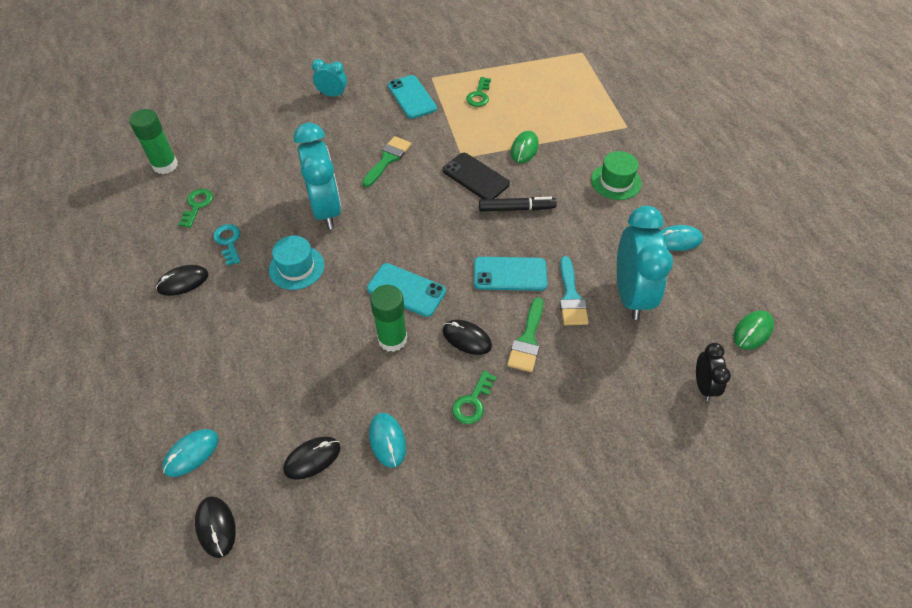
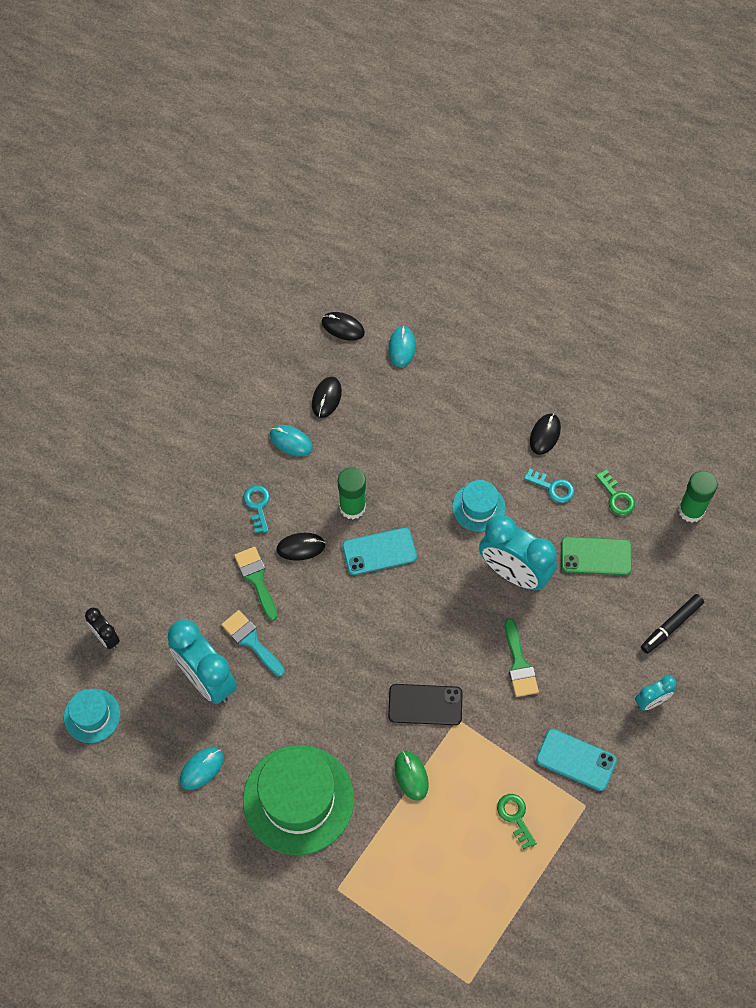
camera: 140 degrees right, 10 degrees up
green key [452,370,497,424] -> turquoise key [243,485,270,533]
turquoise phone [474,257,547,291] -> none
black marker [479,197,557,212] -> black marker moved to [641,594,704,654]
green hat [591,151,642,200] -> green hat [243,745,354,855], size x1.93
green mouse [734,310,774,350] -> turquoise hat [64,689,120,743]
none -> green phone [561,537,632,575]

